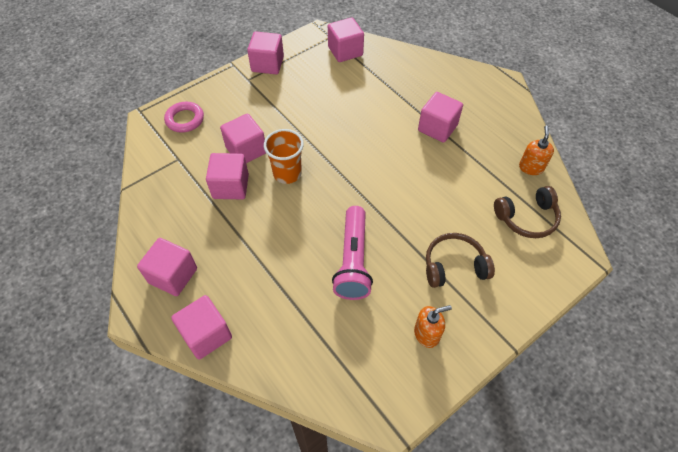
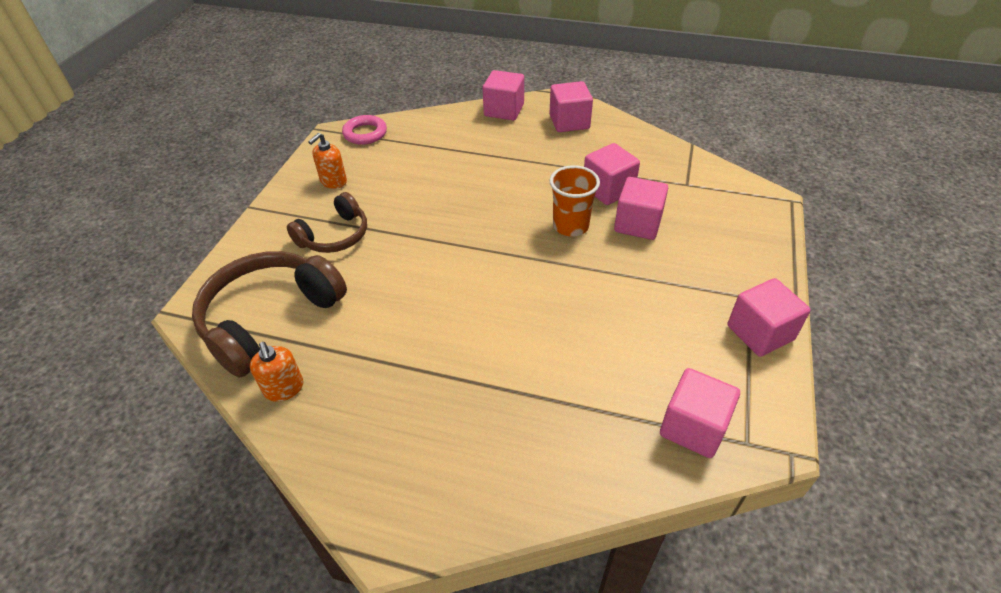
camera: 145 degrees right, 10 degrees down
pink ring [164,102,204,133] -> pink ring moved to [342,115,387,145]
pink flashlight [332,206,373,300] -> none
pink cube [418,92,463,143] -> none
brown headphones [494,186,561,238] -> brown headphones [192,251,347,377], size x1.66

